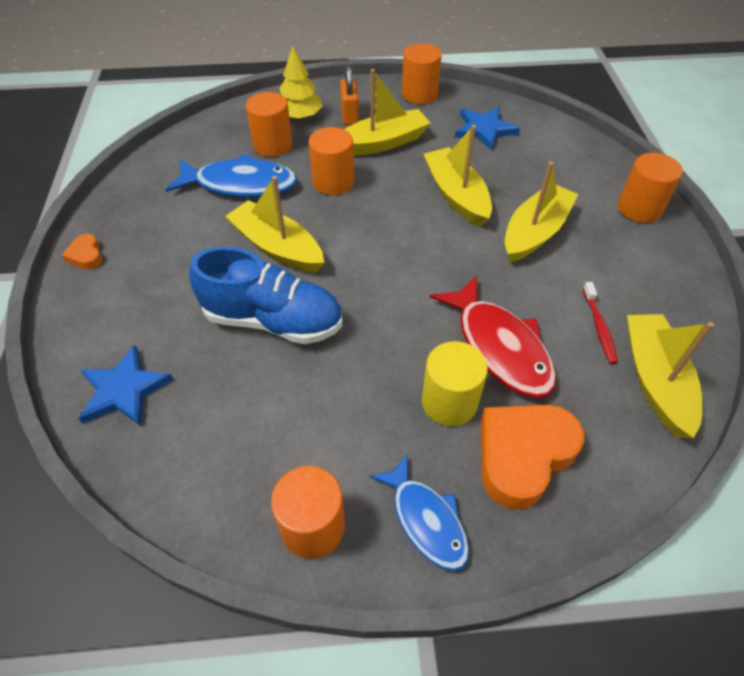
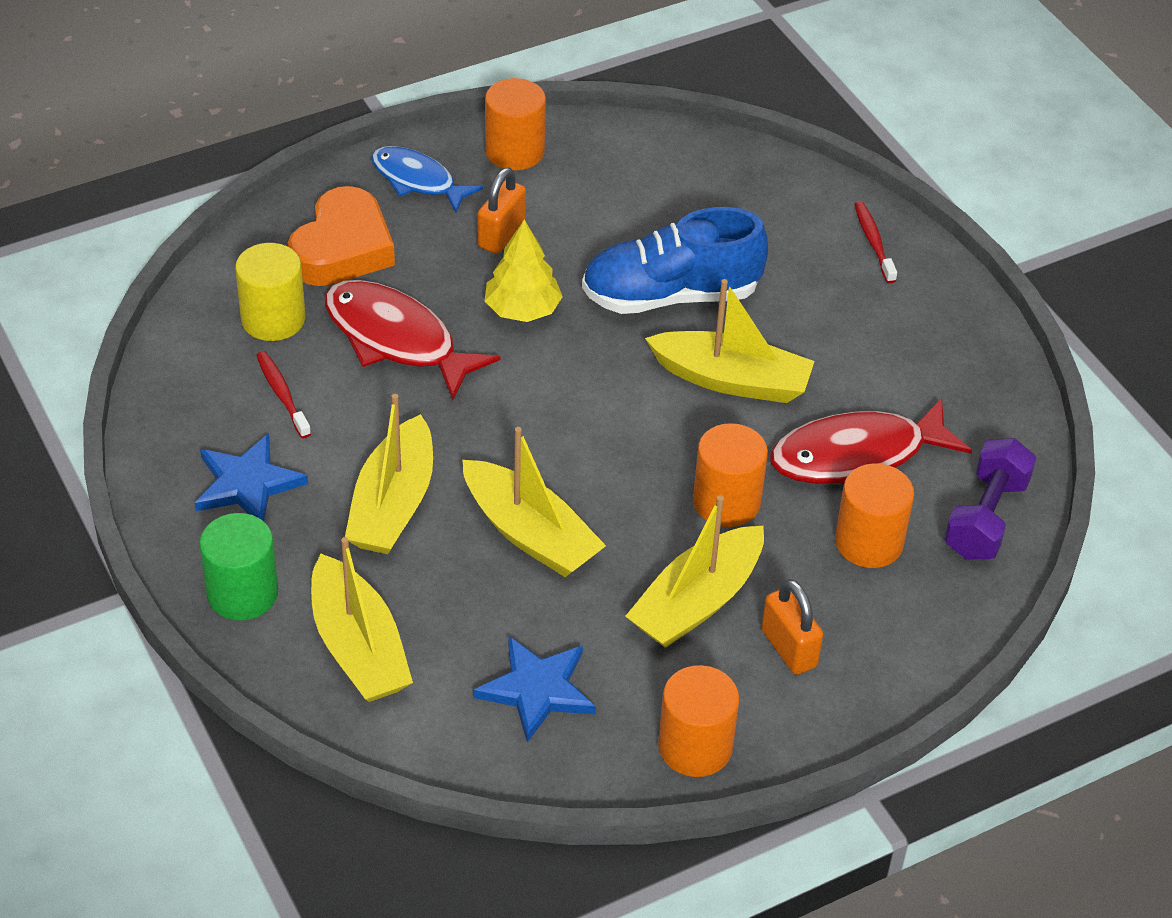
camera: 155 degrees right, 5 degrees down
orange heart [62,234,103,270] -> none
blue star [78,345,174,426] -> blue star moved to [194,433,308,521]
blue fish [165,154,298,197] -> red fish [770,398,972,484]
yellow tree [279,46,322,120] -> yellow tree moved to [485,220,563,322]
yellow cylinder [422,341,488,426] -> yellow cylinder moved to [235,243,305,341]
orange cylinder [618,153,683,223] -> green cylinder [199,513,278,620]
yellow boat [627,314,714,438] -> yellow boat moved to [311,537,413,702]
none -> orange padlock [478,167,526,254]
none -> red toothbrush [854,202,897,284]
none -> purple dumbbell [944,438,1036,560]

